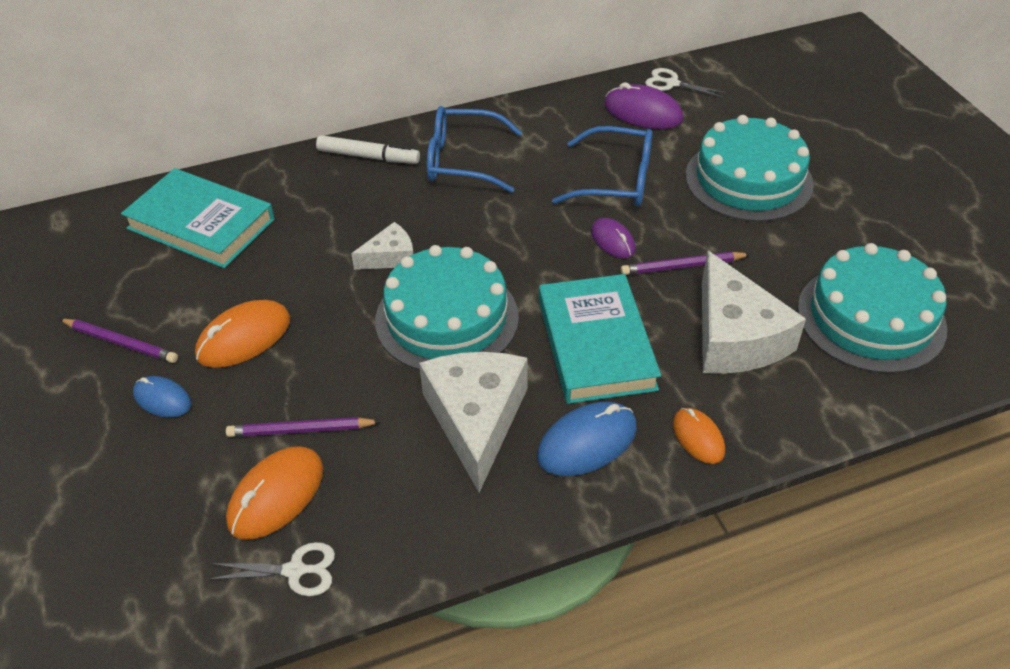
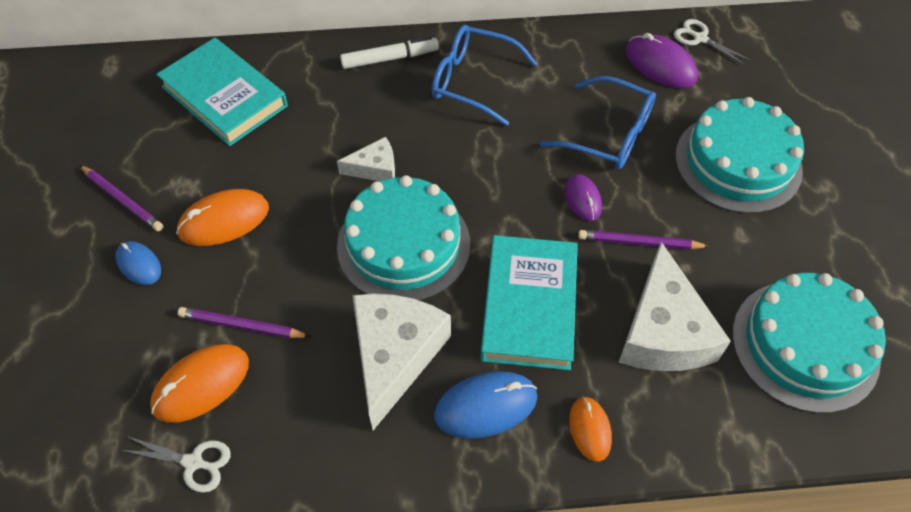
camera: 15 degrees right, 10 degrees up
white marker [316,135,420,164] -> white marker turned 45 degrees counterclockwise [340,36,439,69]

